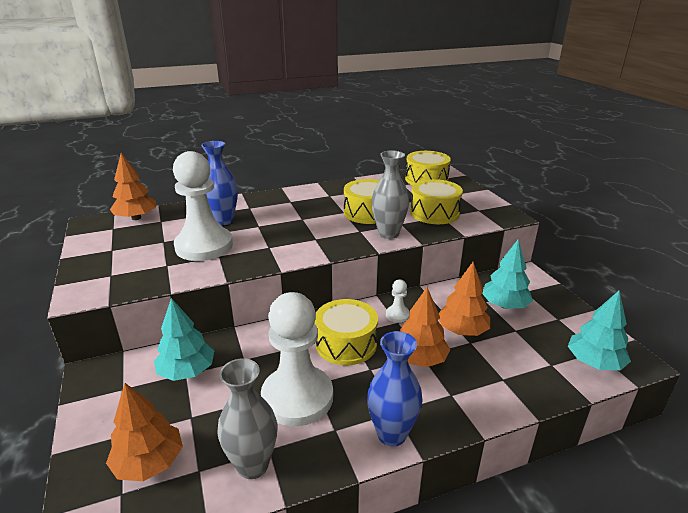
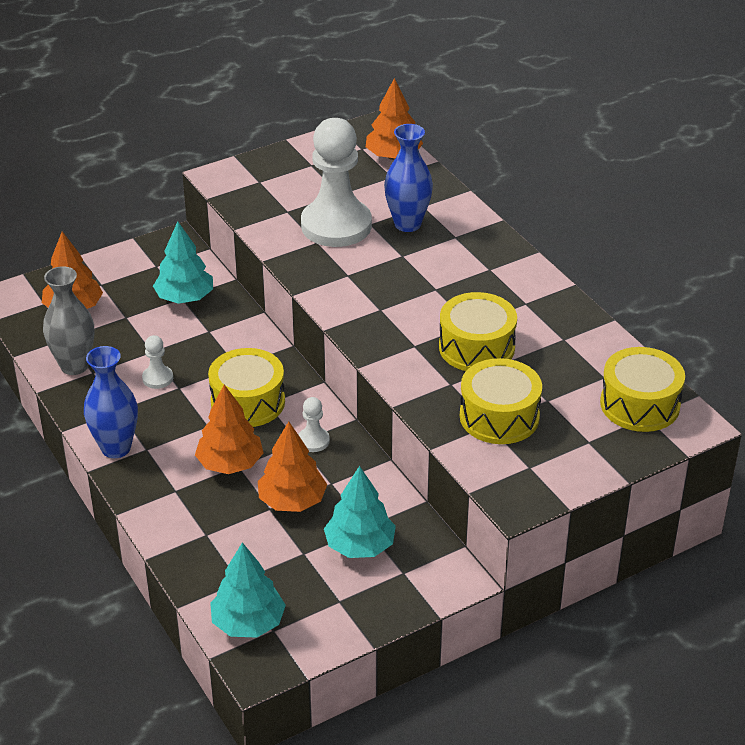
camera: 80 degrees right, 10 degrees up
white pawn [261,292,333,426] -> white pawn [142,335,173,389], size x0.41
grey vase [372,150,409,239] -> none

